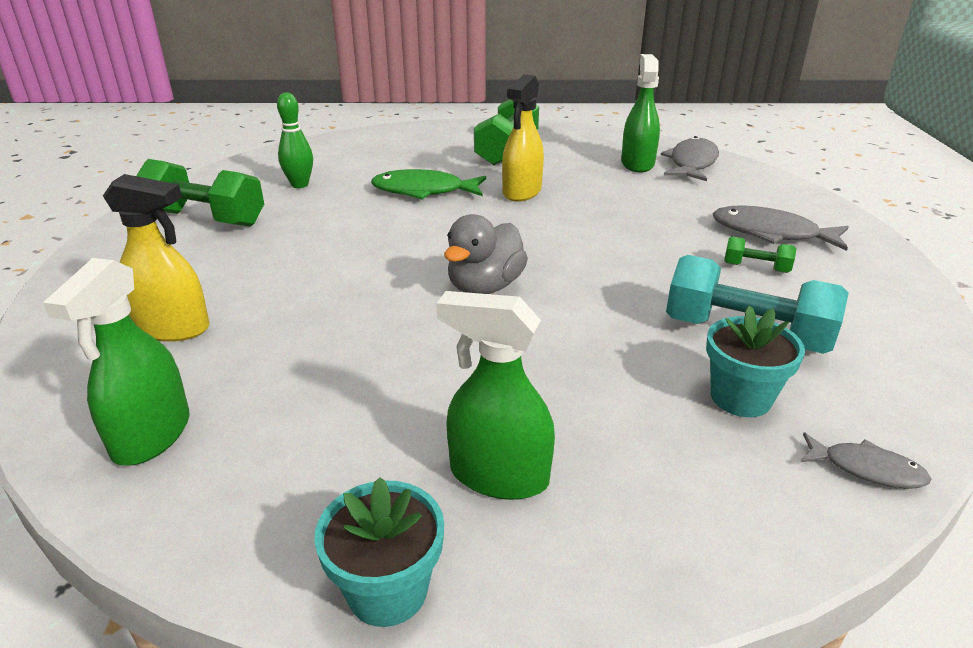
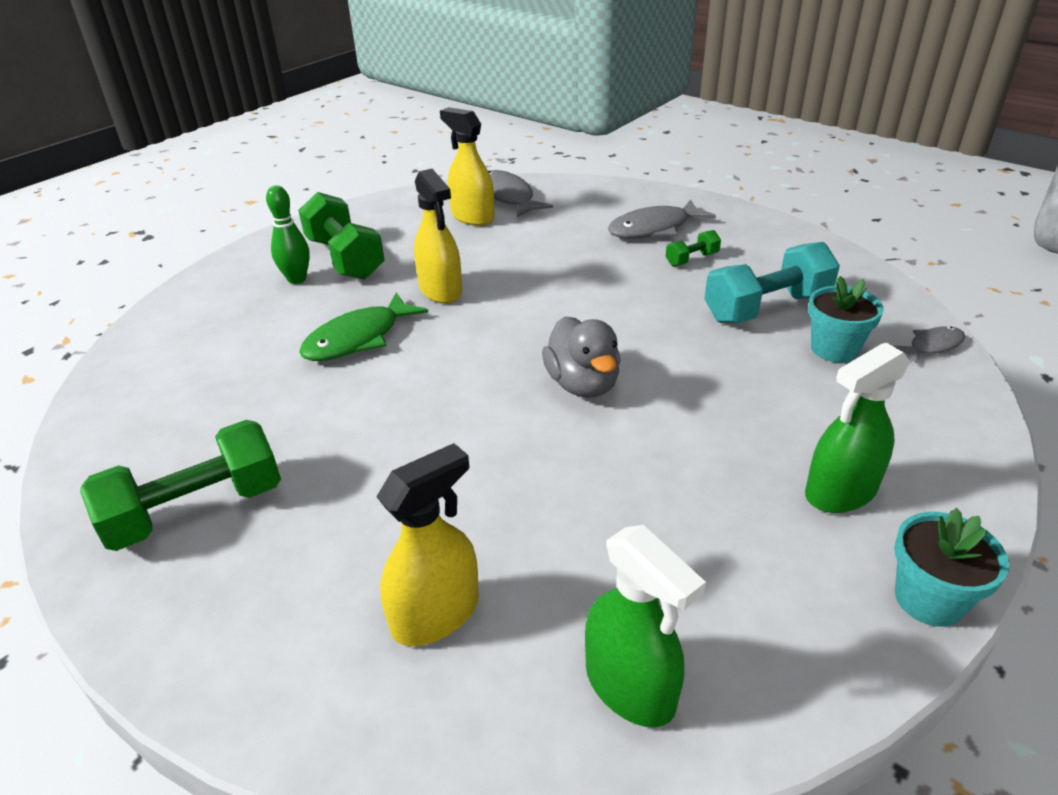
camera: 50 degrees left, 5 degrees up
green bowling pin [277,92,313,188] -> green bowling pin moved to [266,185,310,284]
green spray bottle [621,54,660,172] -> yellow spray bottle [440,107,495,226]

